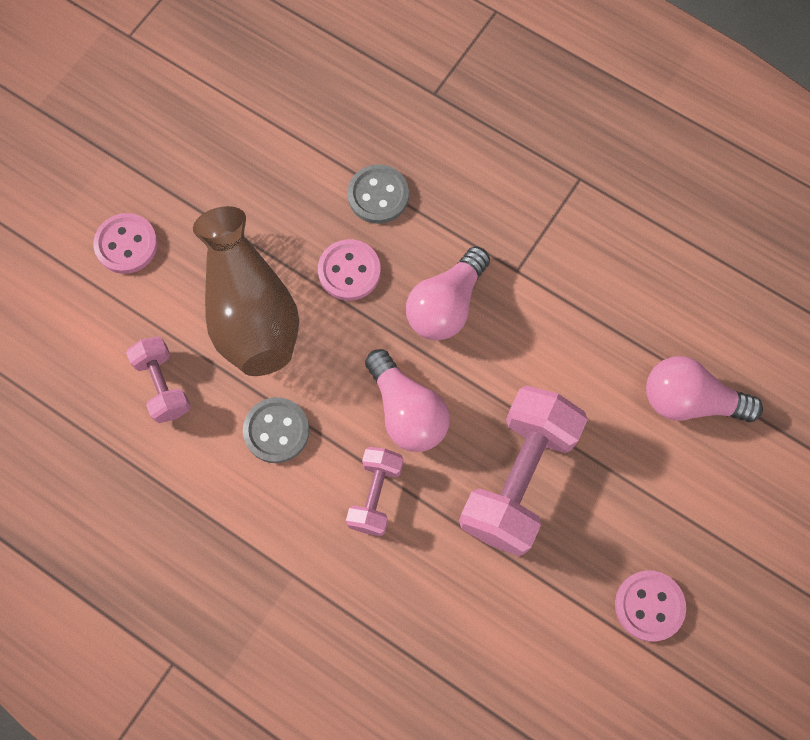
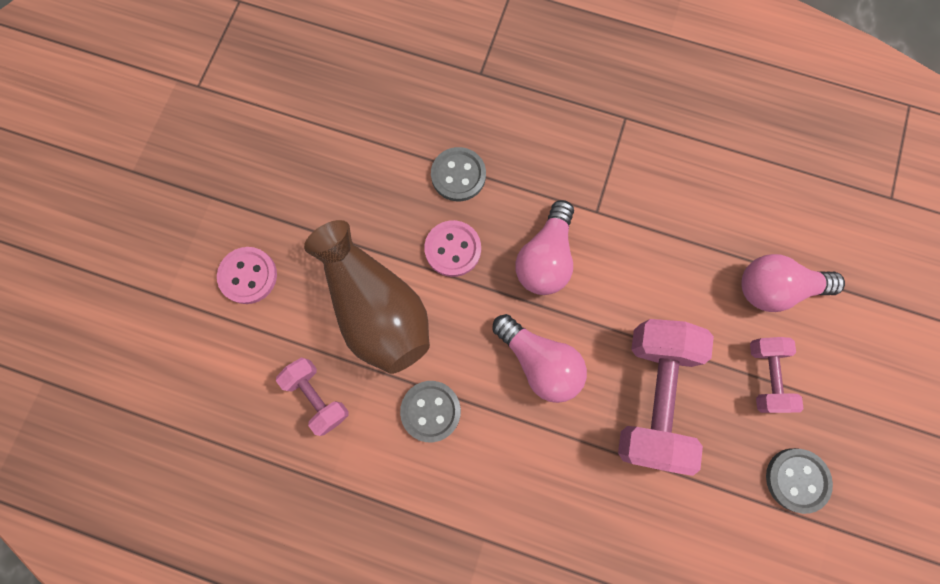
camera: 15 degrees left, 5 degrees up
pink dumbbell [346,447,403,536] -> pink dumbbell moved to [750,337,804,413]
pink button [615,570,686,642] -> grey button [766,448,833,514]

